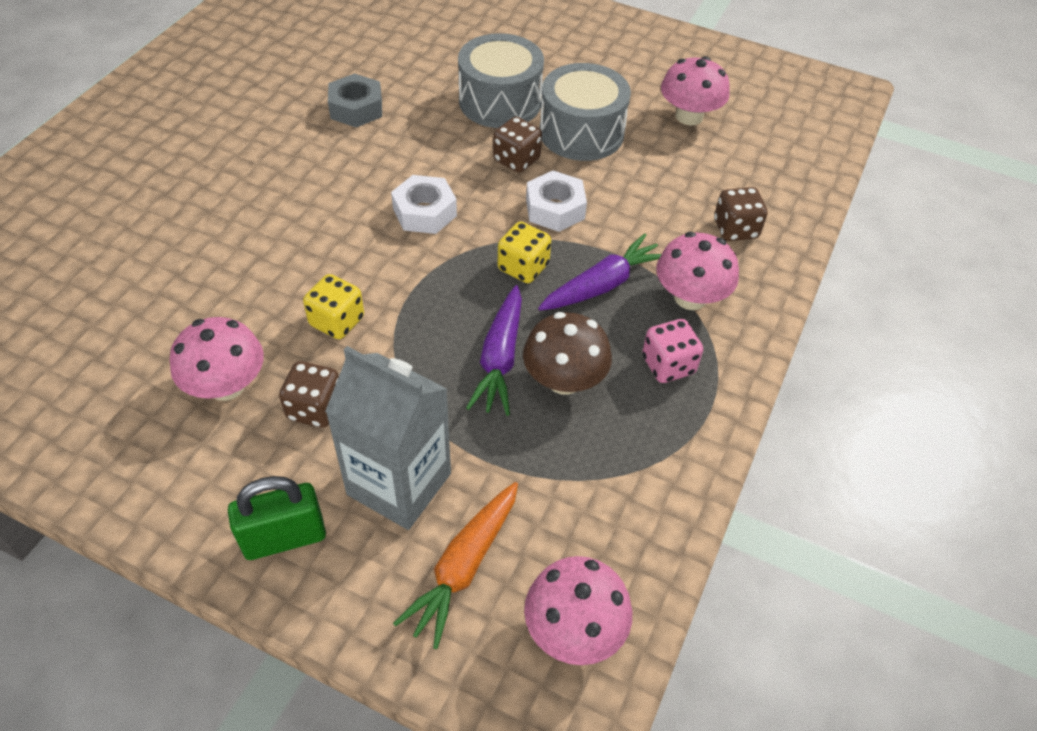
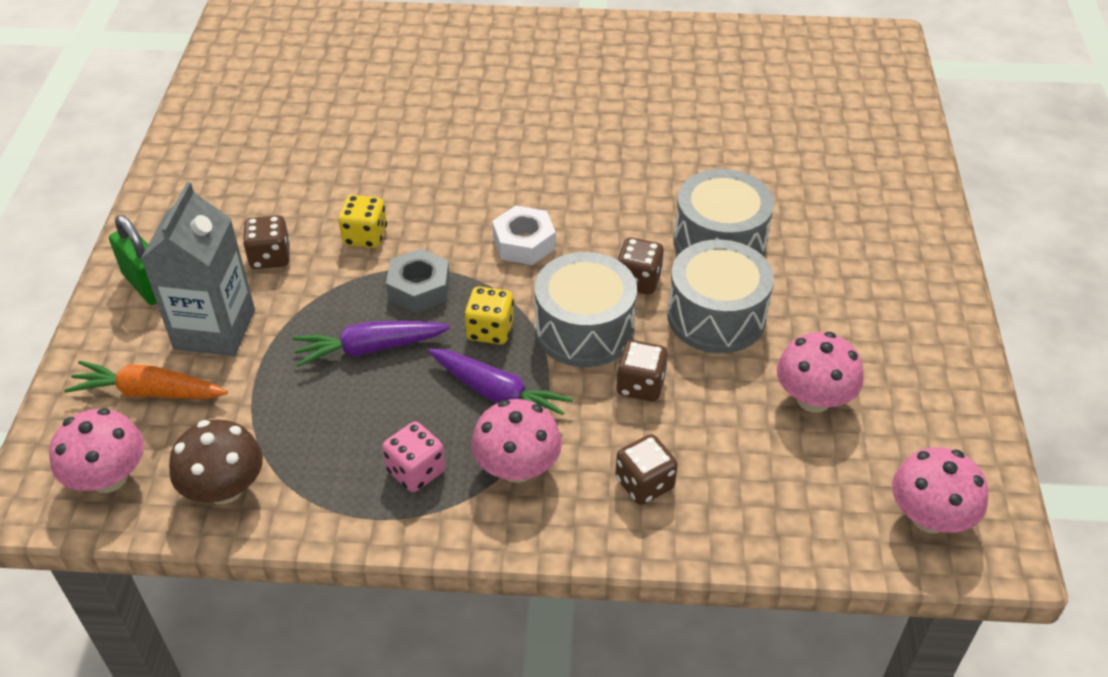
camera: 70 degrees right, 5 degrees down
pink mushroom [170,317,264,401] -> pink mushroom moved to [892,447,988,533]
grey nut [328,74,382,127] -> grey nut moved to [386,249,450,313]
brown mushroom [523,312,612,395] -> brown mushroom moved to [169,420,263,504]
white nut [526,171,587,232] -> grey drum [534,252,637,367]
none -> brown dice [616,340,668,401]

